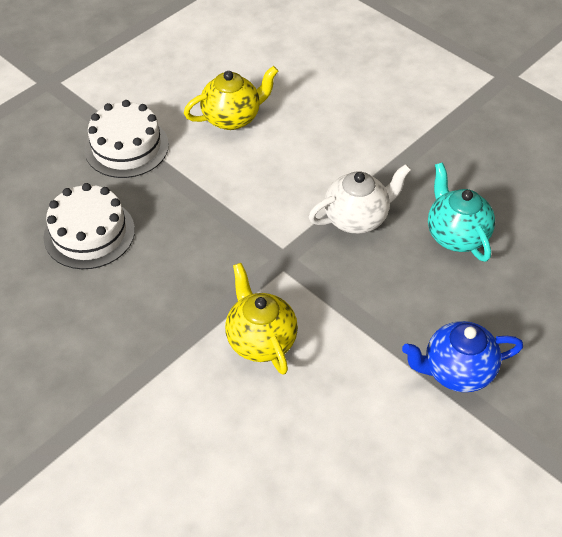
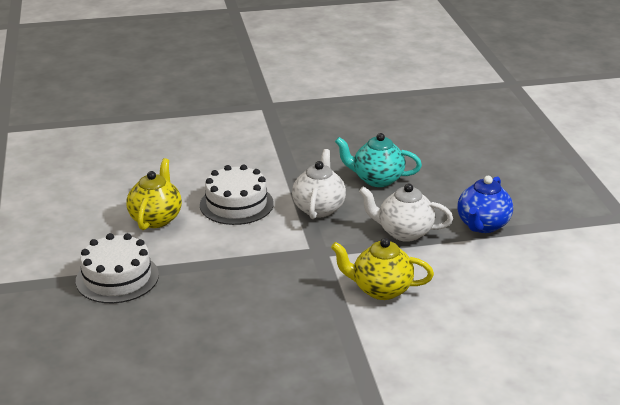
camera: 55 degrees left, 20 degrees down
white cake [44,183,135,269] -> white cake moved to [200,164,274,225]
none -> white teapot [359,183,453,242]

